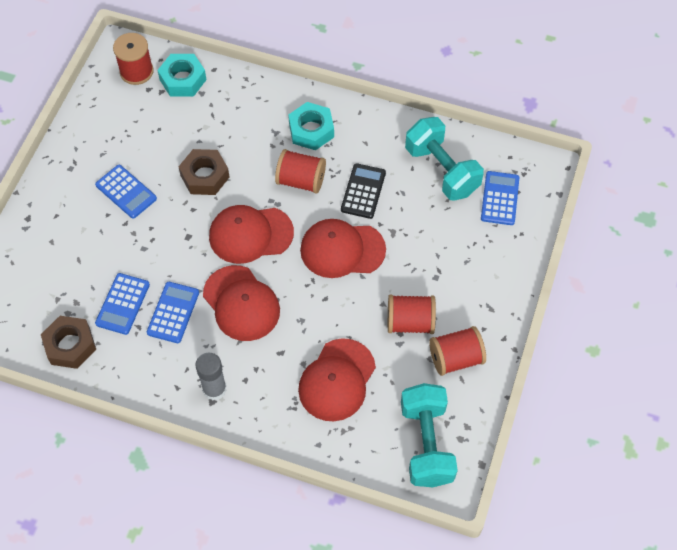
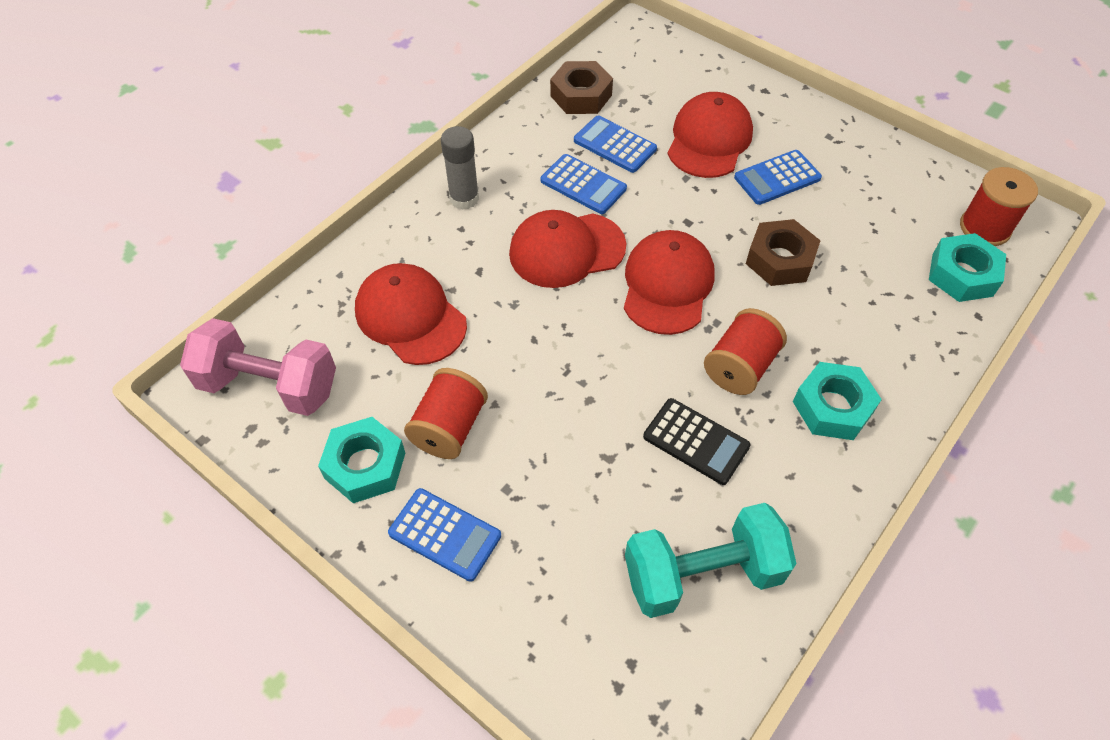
camera: 110 degrees right, 5 degrees down
red cap [300,219,386,278] -> red cap moved to [668,92,753,178]
turquoise dumbbell [401,383,458,487] -> pink dumbbell [180,318,336,416]
red spool [429,326,486,376] -> turquoise nut [318,417,405,503]
blue calculator [481,171,519,225] -> blue calculator moved to [388,488,501,582]

